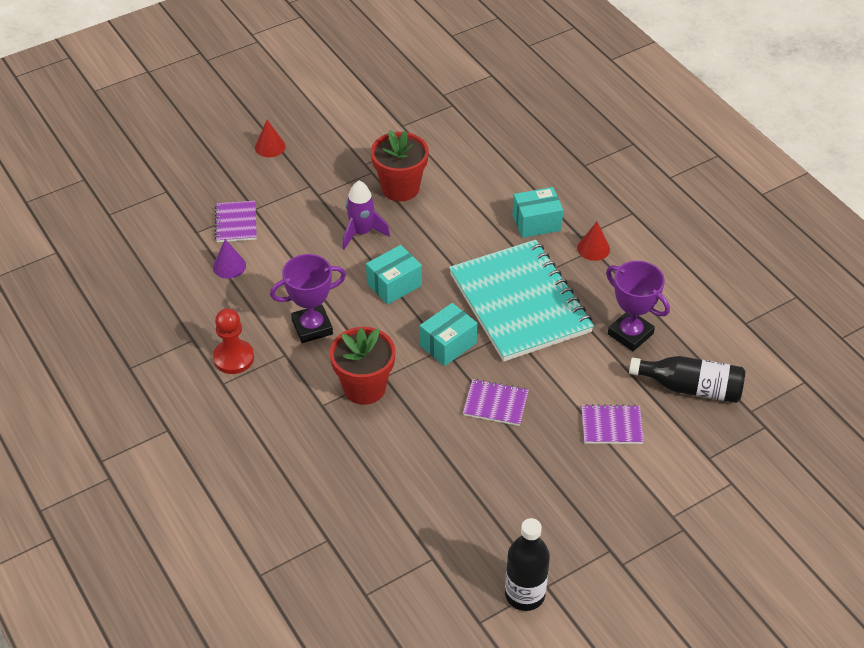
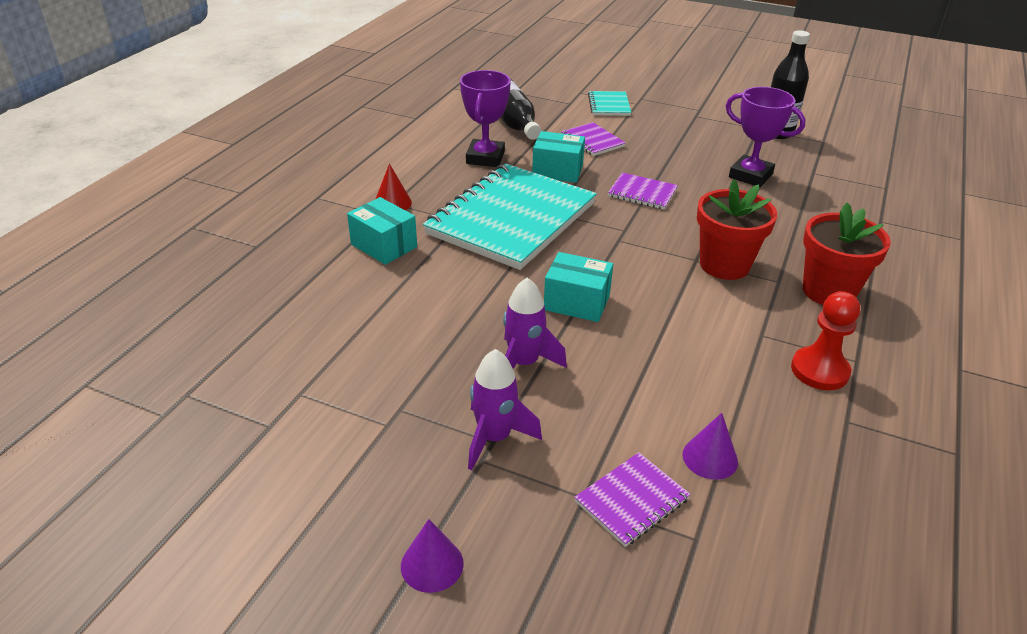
camera: 125 degrees left, 10 degrees down
red cone [255,120,286,157] -> purple cone [401,519,464,593]
purple trophy [270,254,346,343] -> purple trophy moved to [726,87,806,187]
red flower pot [371,130,429,201] -> red flower pot moved to [803,203,891,305]
turquoise box [420,303,477,366] -> turquoise box moved to [532,131,585,183]
purple notebook [463,379,529,426] -> purple notebook turned 45 degrees counterclockwise [608,172,678,210]
none -> purple rocket [468,349,542,471]
none -> turquoise notebook [588,91,631,116]

